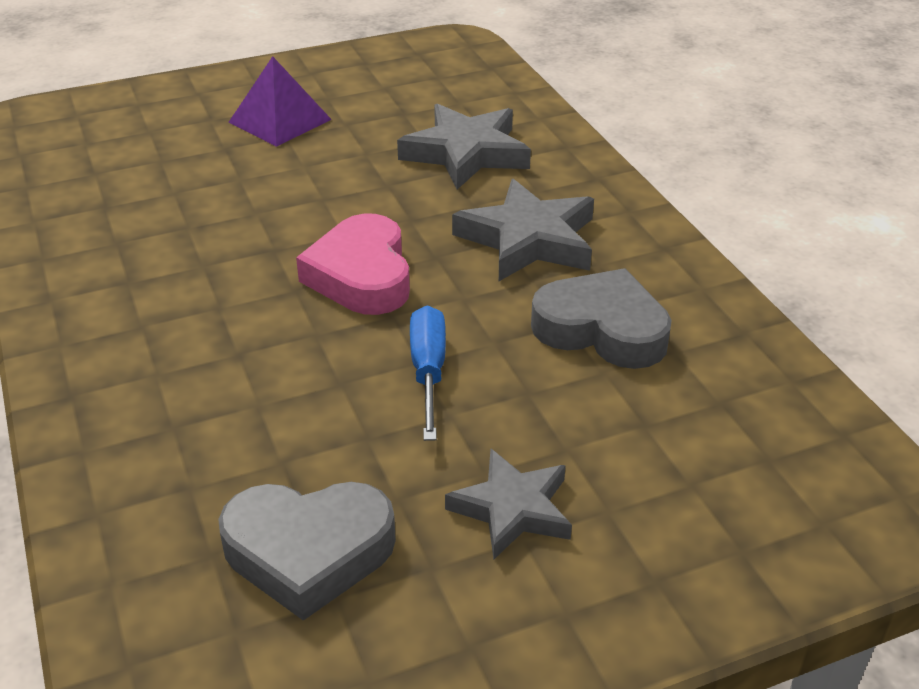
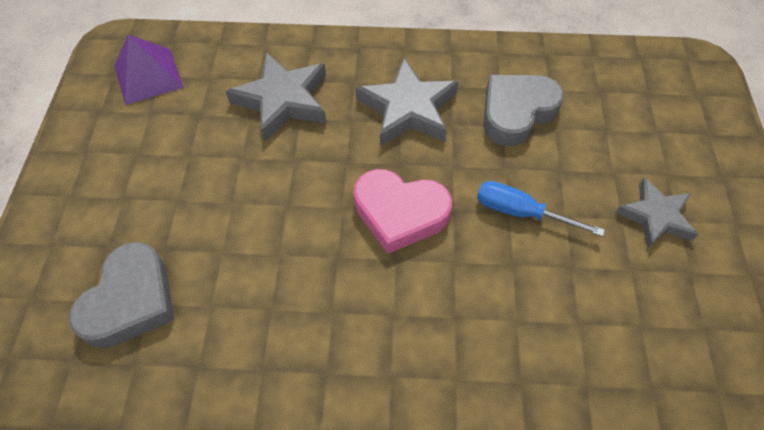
camera: 65 degrees left, 20 degrees up
grey heart [218,482,396,621] -> grey heart moved to [69,242,174,348]
purple pyramid [229,56,332,147] -> purple pyramid moved to [114,34,183,105]

